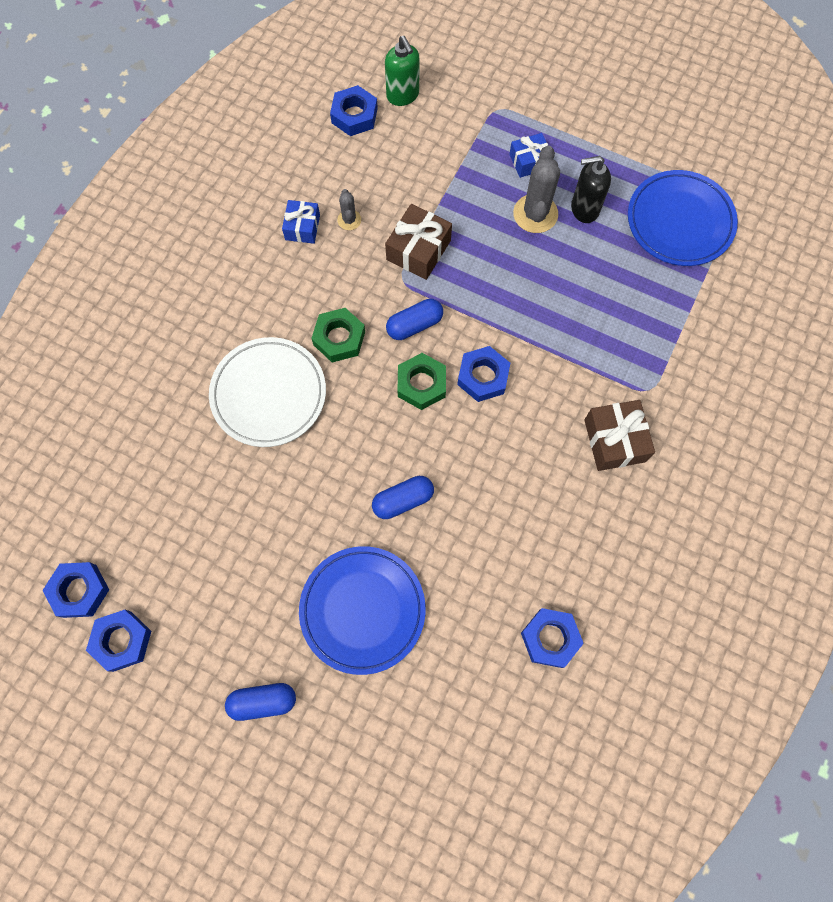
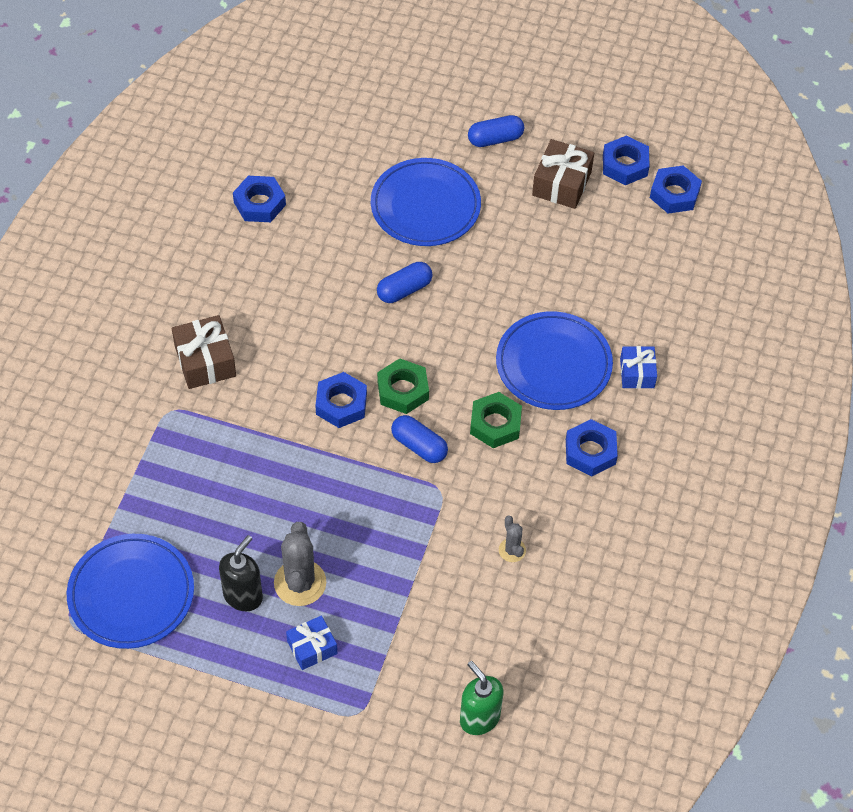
camera: 170 degrees right, 15 degrees down
white plate [209,337,326,447] -> blue plate [496,311,613,410]
blue gift [282,200,320,244] -> blue gift moved to [620,346,657,389]
blue nut [330,85,378,136] -> blue nut moved to [566,419,618,477]
brown gift [385,204,452,280] -> brown gift moved to [532,139,594,209]
blue capsule [386,299,443,340] -> blue capsule turned 75 degrees clockwise [391,415,448,463]
black soap dispenser [571,156,611,223] -> black soap dispenser turned 45 degrees counterclockwise [219,535,263,611]

